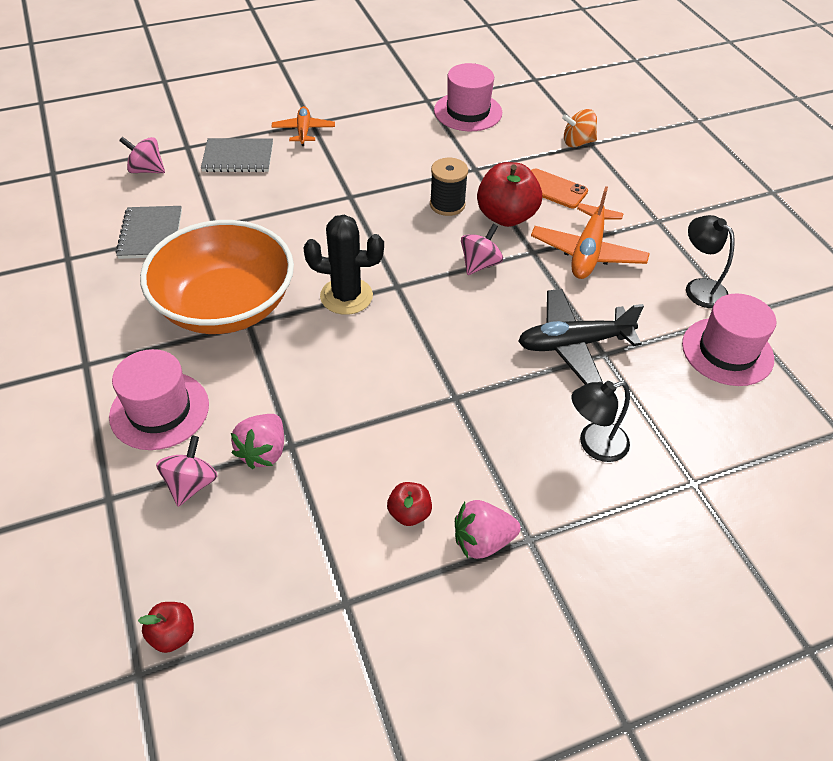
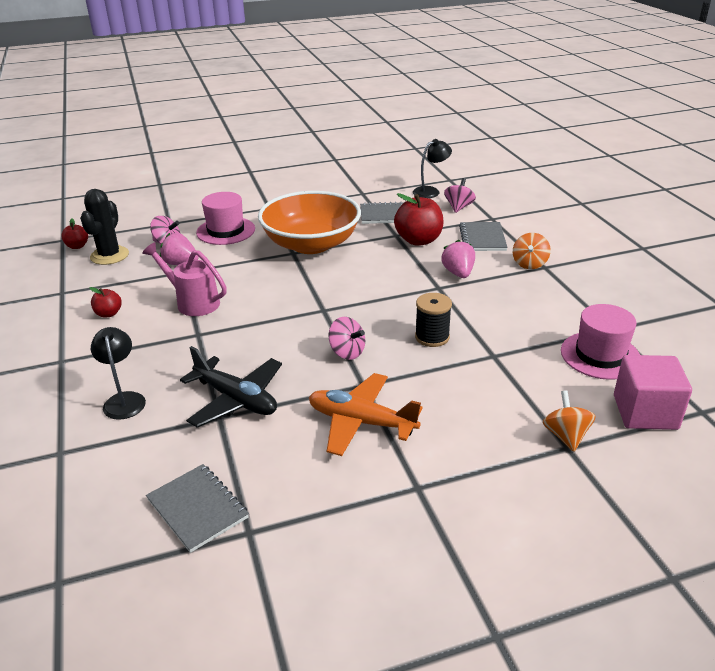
camera: 95 degrees right, 15 degrees down
orange plane [272,106,335,146] -> orange spinning top [513,233,551,269]
black cactus [304,215,384,315] -> black cactus moved to [80,189,129,265]
pink strawberry [455,500,521,559] -> pink strawberry moved to [441,240,475,278]
red apple [477,162,542,227] -> red apple moved to [394,193,444,246]
black plane [518,289,644,385] -> black plane turned 135 degrees clockwise [180,346,282,428]
orange phone [531,168,588,208] -> none
pink hat [682,293,776,386] -> grey notebook [146,464,249,553]
black lamp [686,215,735,308] -> black lamp moved to [413,139,452,198]
none -> pink watering can [142,242,227,316]
none -> pink cube [614,355,692,430]

